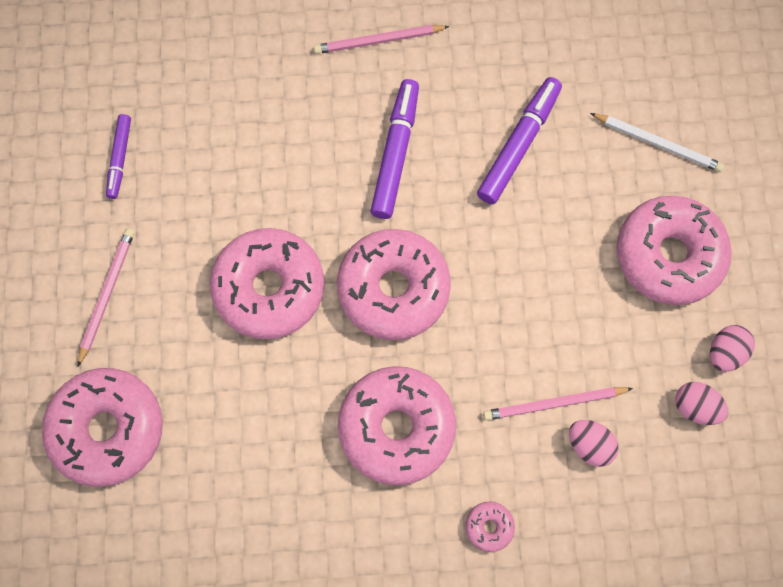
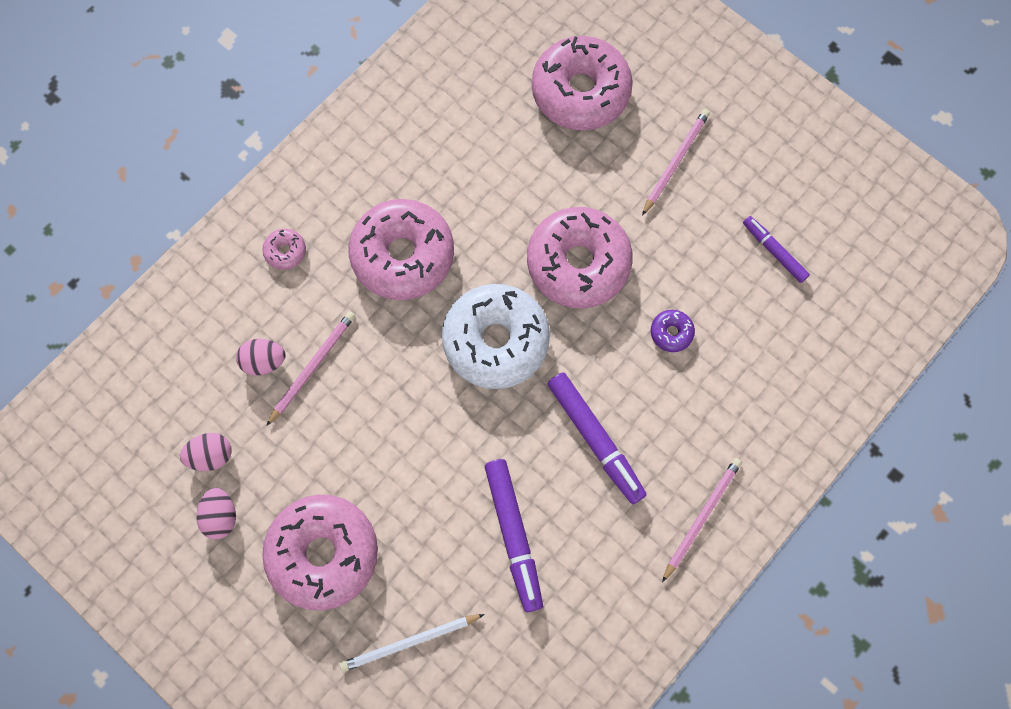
camera: 135 degrees right, 0 degrees up
pink pencil [78,229,134,366] -> pink pencil turned 120 degrees counterclockwise [642,109,710,216]
pink donut [337,229,451,340] -> white donut [442,284,550,389]
none -> purple donut [651,310,695,352]

